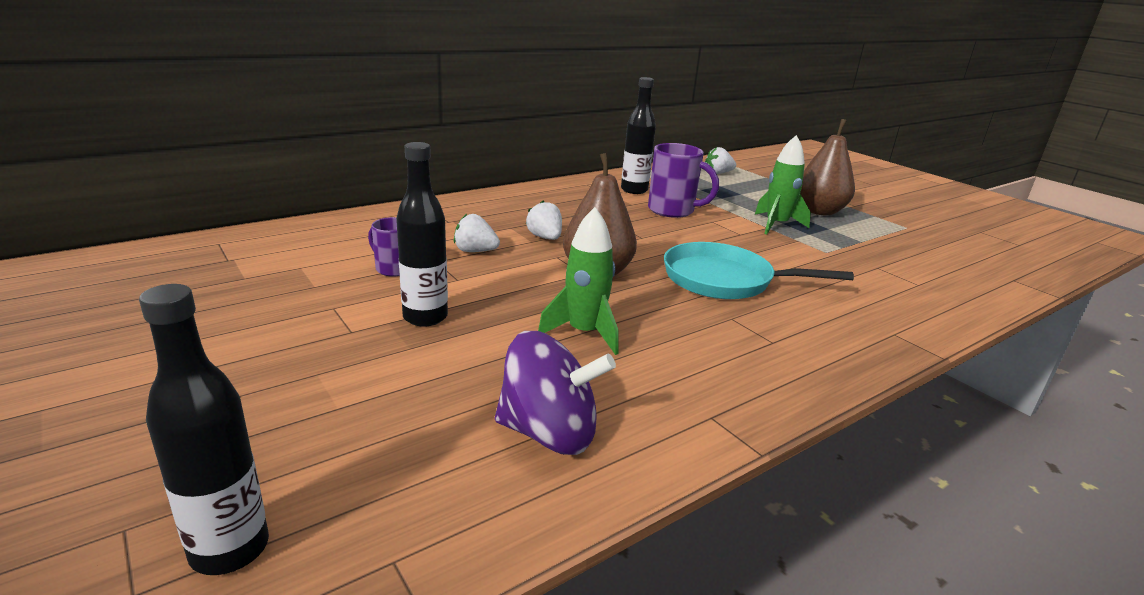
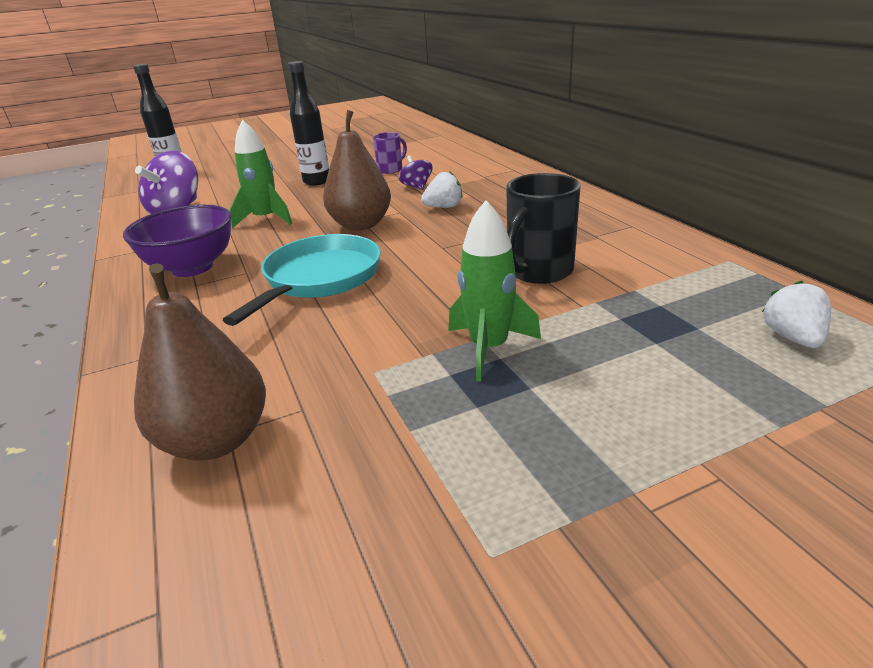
camera: 105 degrees right, 5 degrees up
white strawberry [454,214,500,252] -> purple spinning top [398,156,433,190]
black bottle [621,77,656,194] -> none
purple mug [648,143,719,218] -> black mug [506,173,581,284]
brown pear [800,119,855,216] -> brown pear moved to [134,263,266,461]
none -> purple bowl [123,205,232,277]

